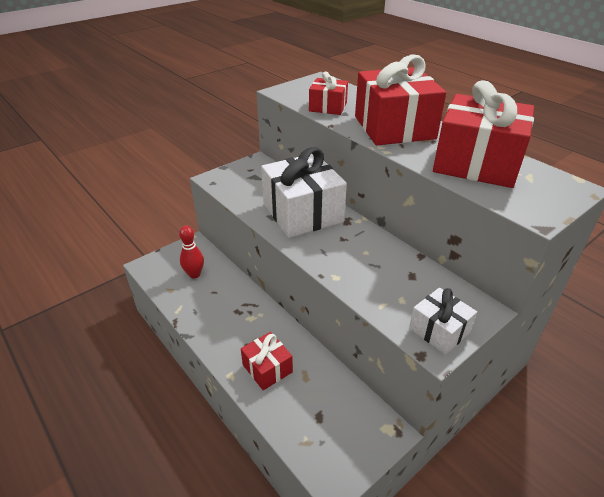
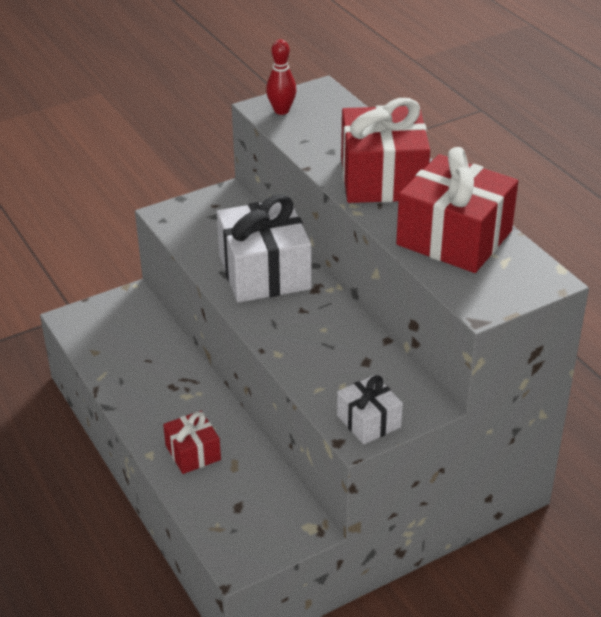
camera: 10 degrees right, 0 degrees up
red bowling pin [179,226,204,278] -> red bowling pin moved to [266,39,296,115]
red gift [309,71,348,115] -> none

